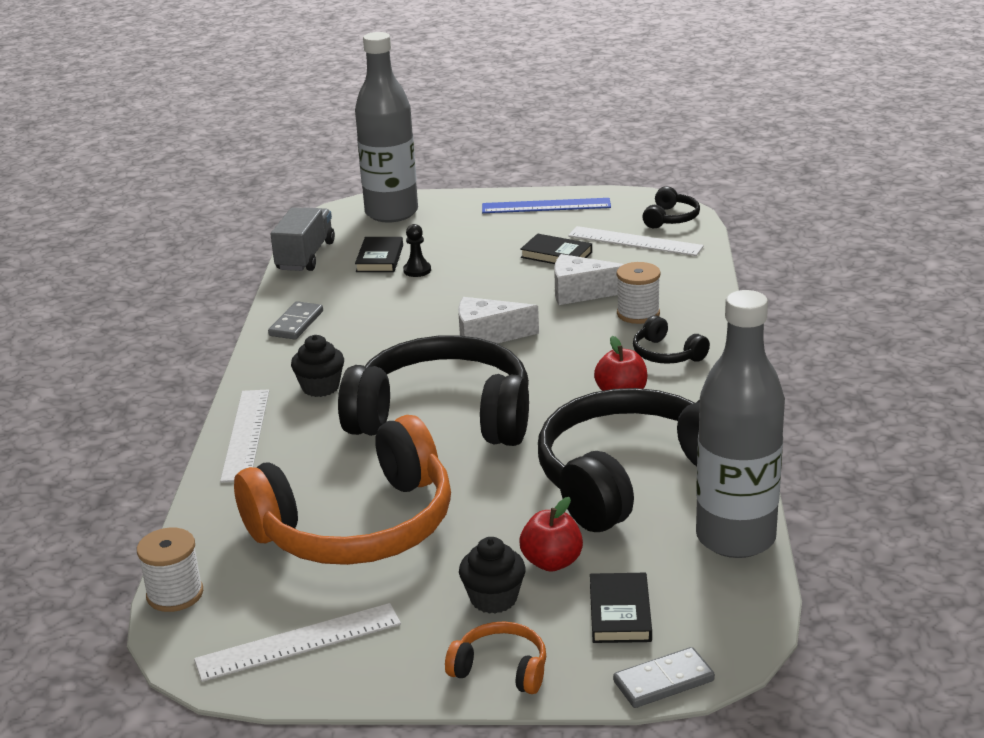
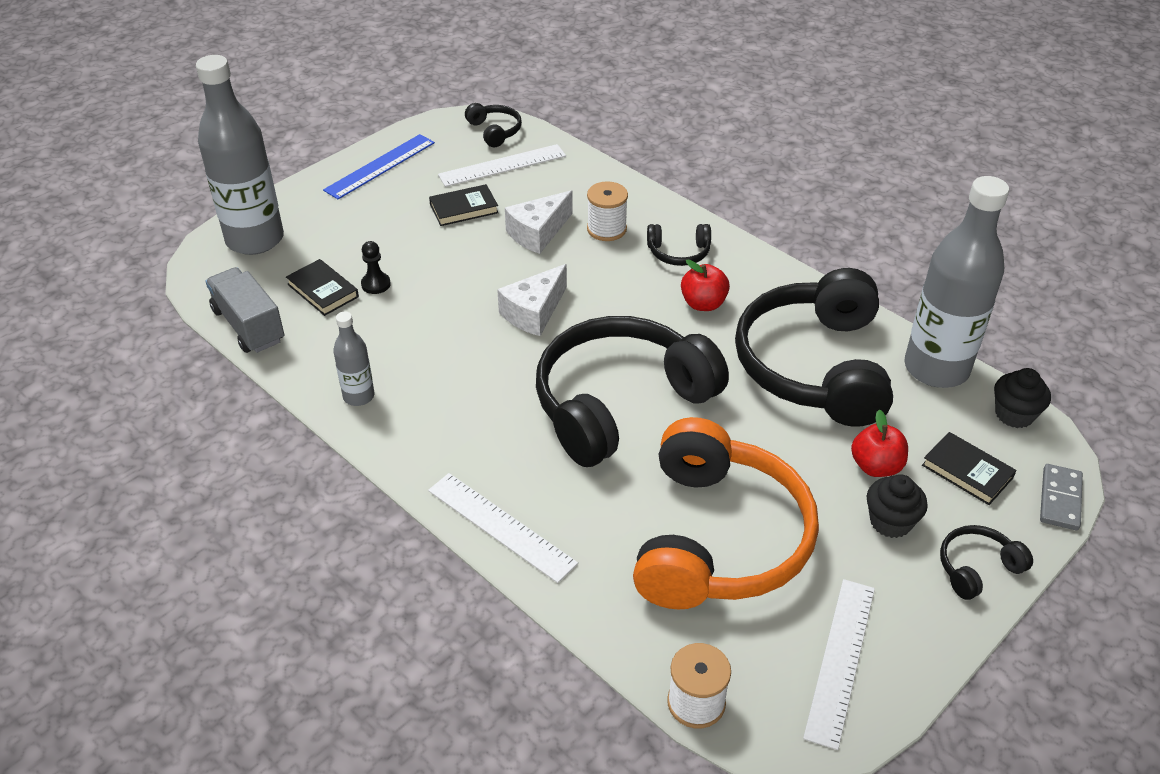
camera: 50 degrees left, 15 degrees up
grey domino [268,301,323,339] -> grey bottle [333,312,374,406]
black cupcake [291,335,344,397] -> black cupcake moved to [994,368,1051,428]
orange headphones [445,621,546,694] -> black headphones [940,525,1033,600]

